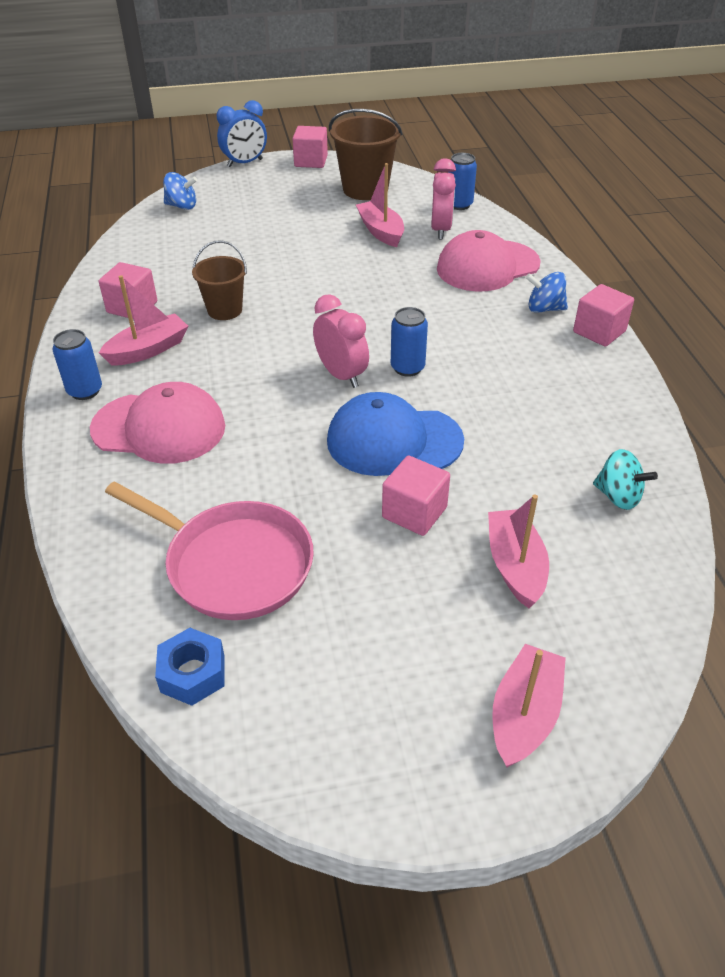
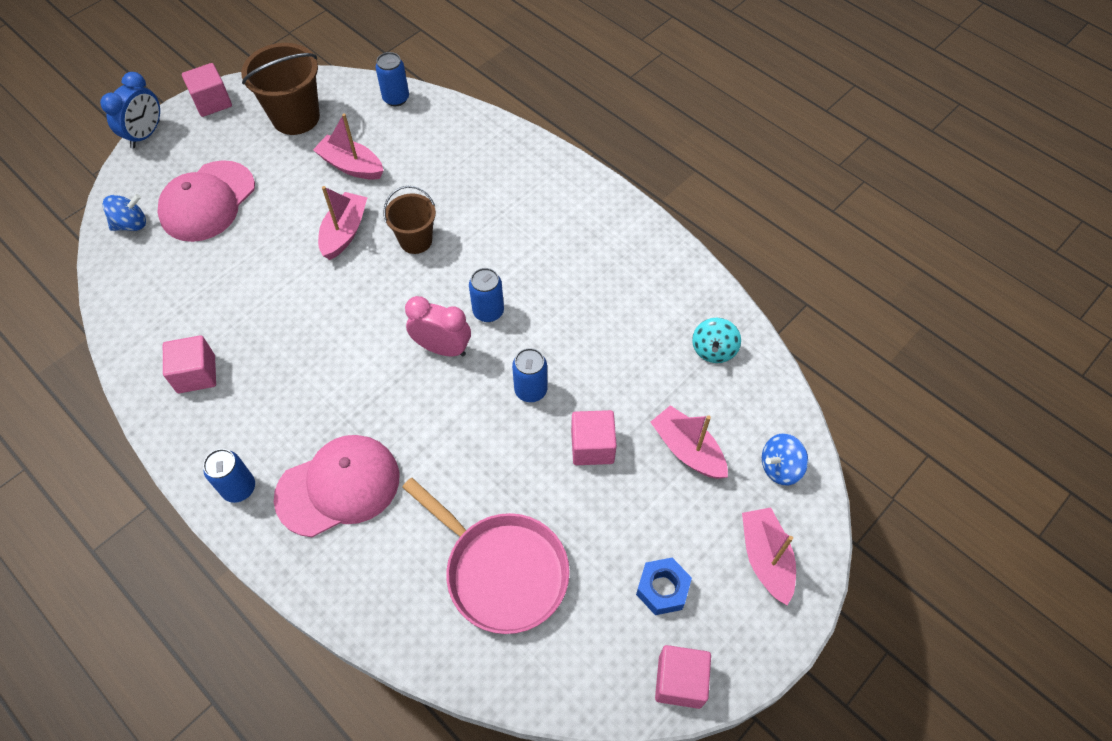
camera: 35 degrees left, 15 degrees up
pink boat [99,275,188,365] -> pink boat moved to [318,186,368,260]
pink pan [105,481,314,620] -> pink pan turned 45 degrees clockwise [402,478,570,634]
blue nut [155,628,224,706] -> blue nut moved to [636,558,692,615]
brown bucket [192,240,247,320] -> brown bucket moved to [383,186,436,254]
blue cap [327,392,464,476] -> blue can [512,348,547,402]
pink clock [431,158,456,239] -> none
pink cap [437,230,541,292] -> pink cap moved to [157,160,255,242]
blue spinning top [526,272,568,313] -> blue spinning top moved to [762,433,808,485]
pink cube [573,284,634,347] -> pink cube moved to [655,645,711,709]
turquoise spinning top [593,449,658,510] -> turquoise spinning top turned 105 degrees clockwise [692,318,741,363]

